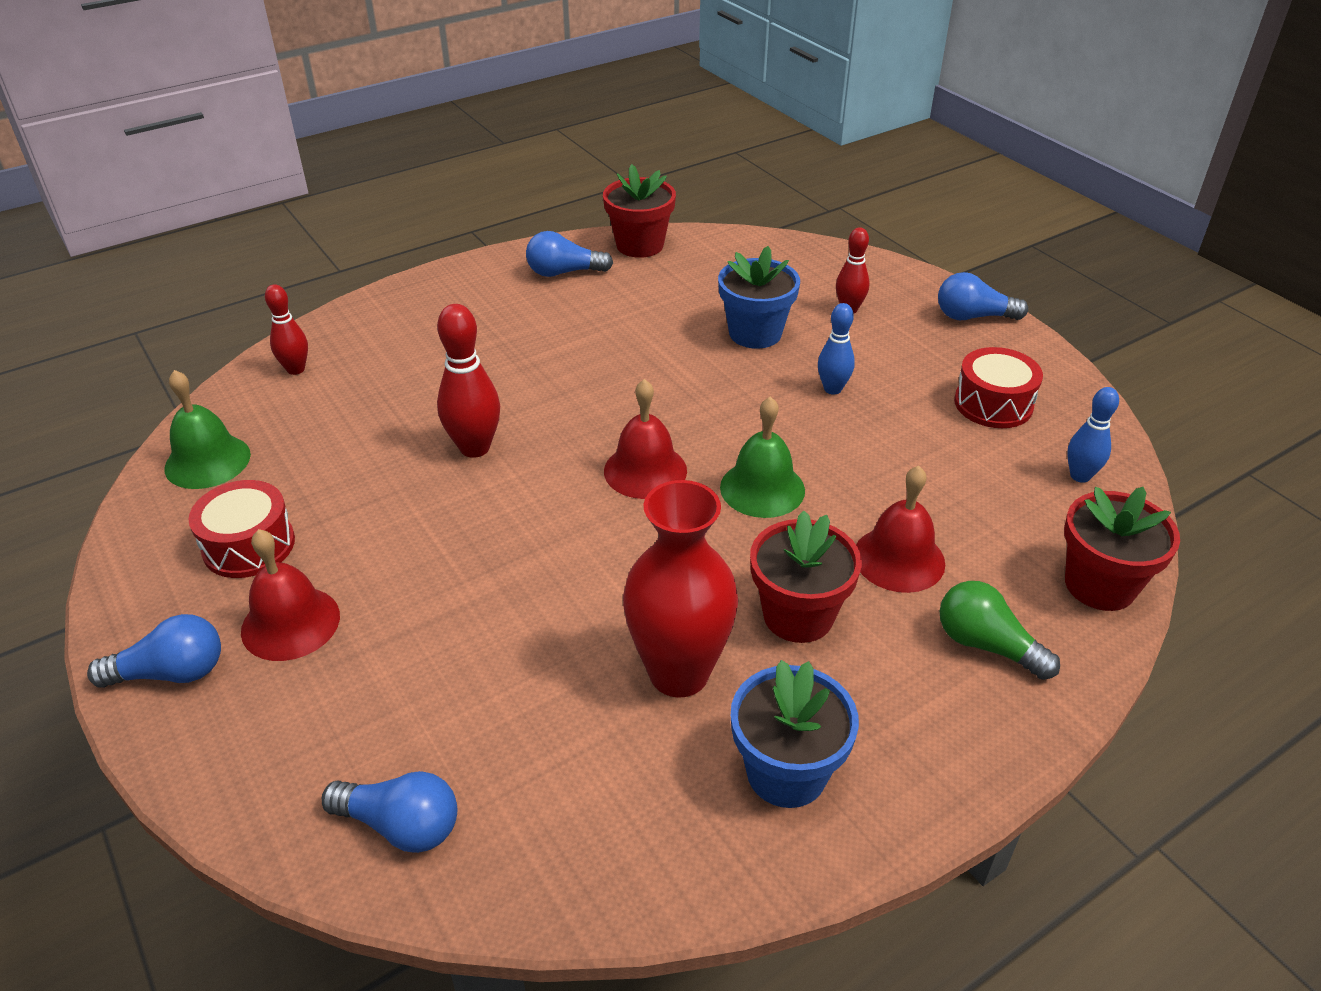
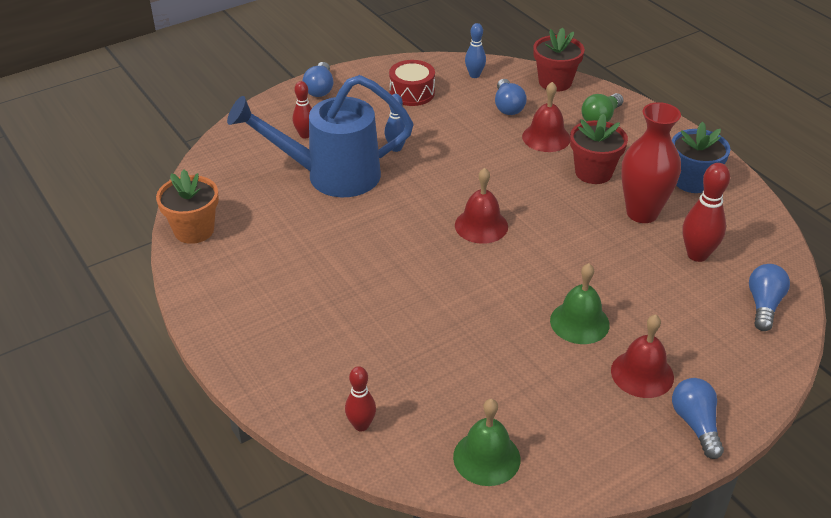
camera: 90 degrees left, 0 degrees up
red drum [188,480,295,578] -> none
red bowling pin [437,304,500,458] -> red bowling pin moved to [683,163,730,262]
blue light bulb [526,231,613,277] -> blue light bulb moved to [495,79,527,115]
red flower pot [603,164,676,258] -> orange flower pot [156,169,219,244]
blue flower pot [718,246,800,349] -> blue watering can [227,75,414,197]
green bell [720,396,805,518] -> green bell moved to [550,263,610,344]

